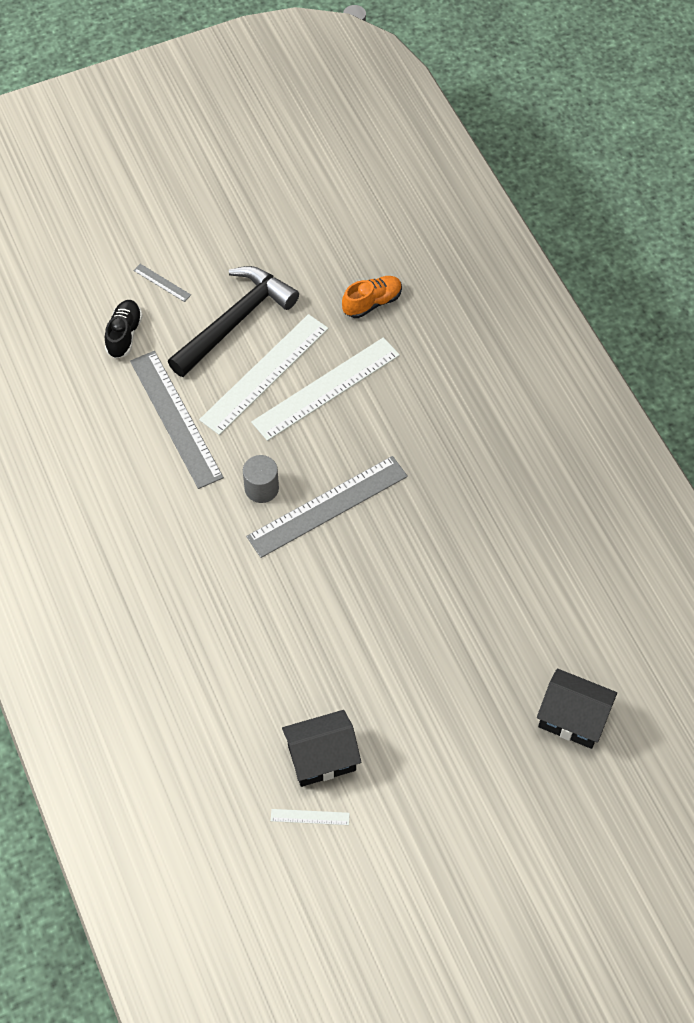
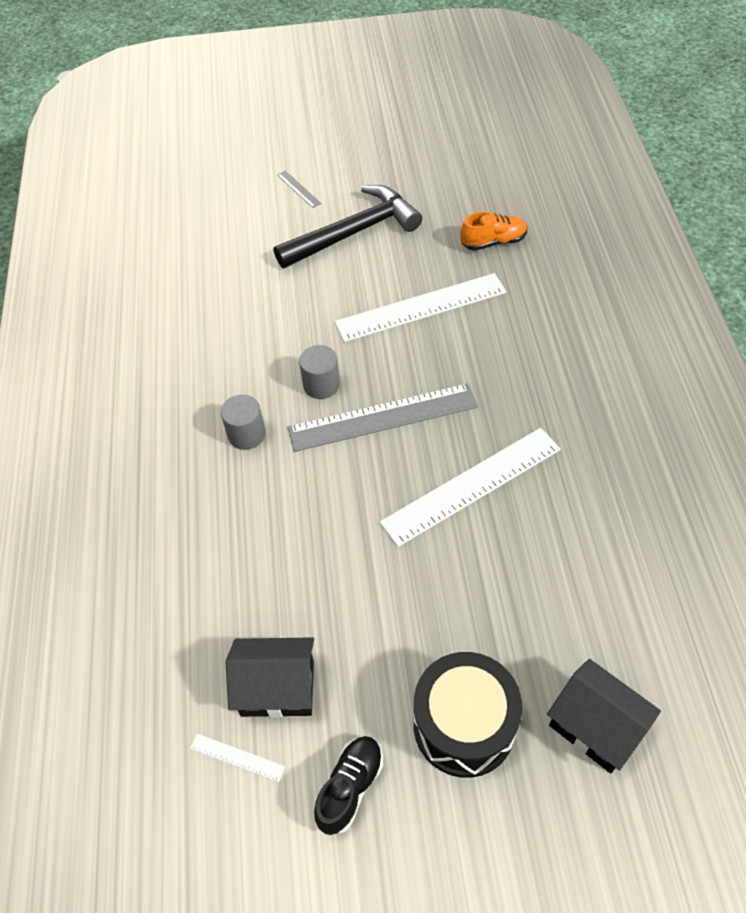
camera: 20 degrees right, 5 degrees down
black shoe [105,300,143,358] -> black shoe moved to [314,736,383,835]
grey ruler [130,351,224,489] -> none
white ruler [199,314,329,435] -> white ruler moved to [380,428,561,547]
none -> grey cylinder [221,394,266,450]
none -> black drum [414,652,523,778]

